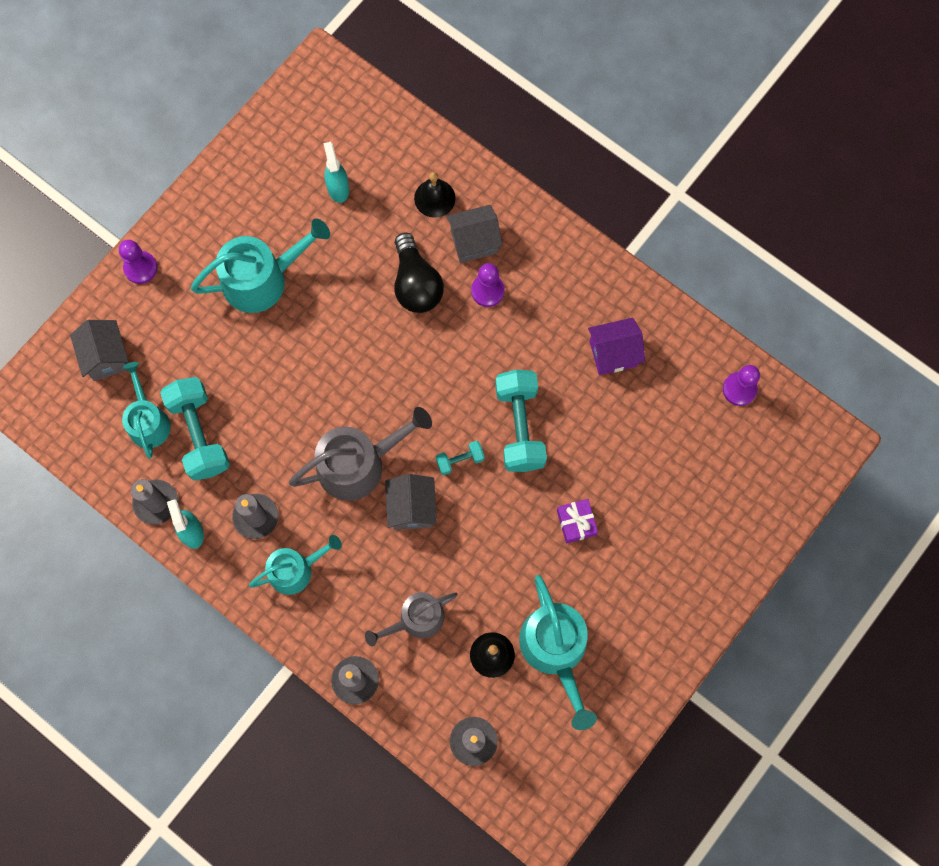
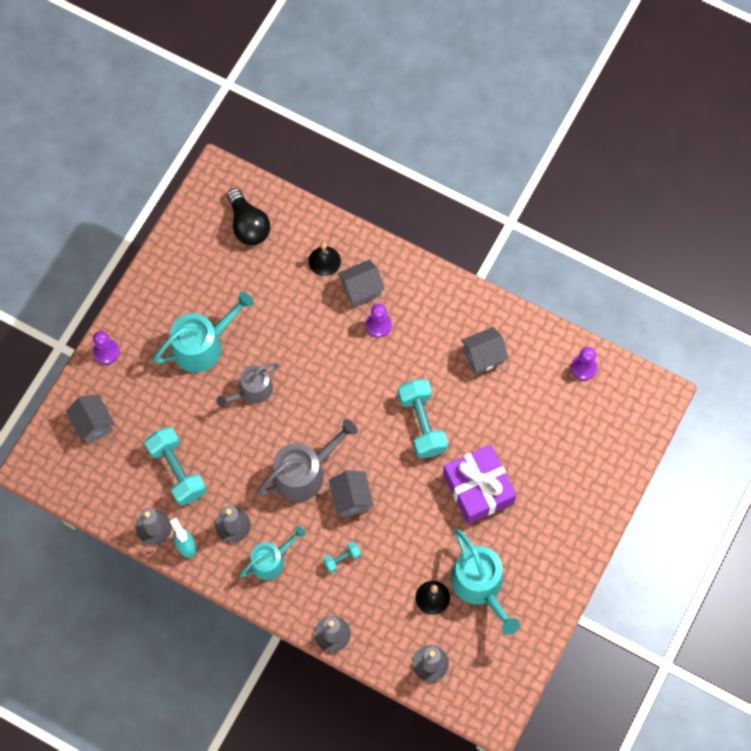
camera: 10 degrees left, 5 degrees down
turquoise watering can [122,362,171,458] -> none
turquoise spray bottle [323,142,349,203] -> none
grey watering can [365,592,457,647] -> grey watering can moved to [217,363,279,408]
black light bulb [394,233,444,313] -> black light bulb moved to [227,188,270,245]
turquoise dumbbell [436,441,485,475] -> turquoise dumbbell moved to [323,541,361,573]
purple gift [557,499,598,544] -> purple gift [443,445,517,524], size x2.14
purple house [588,318,645,375] -> grey house [461,327,509,375]

